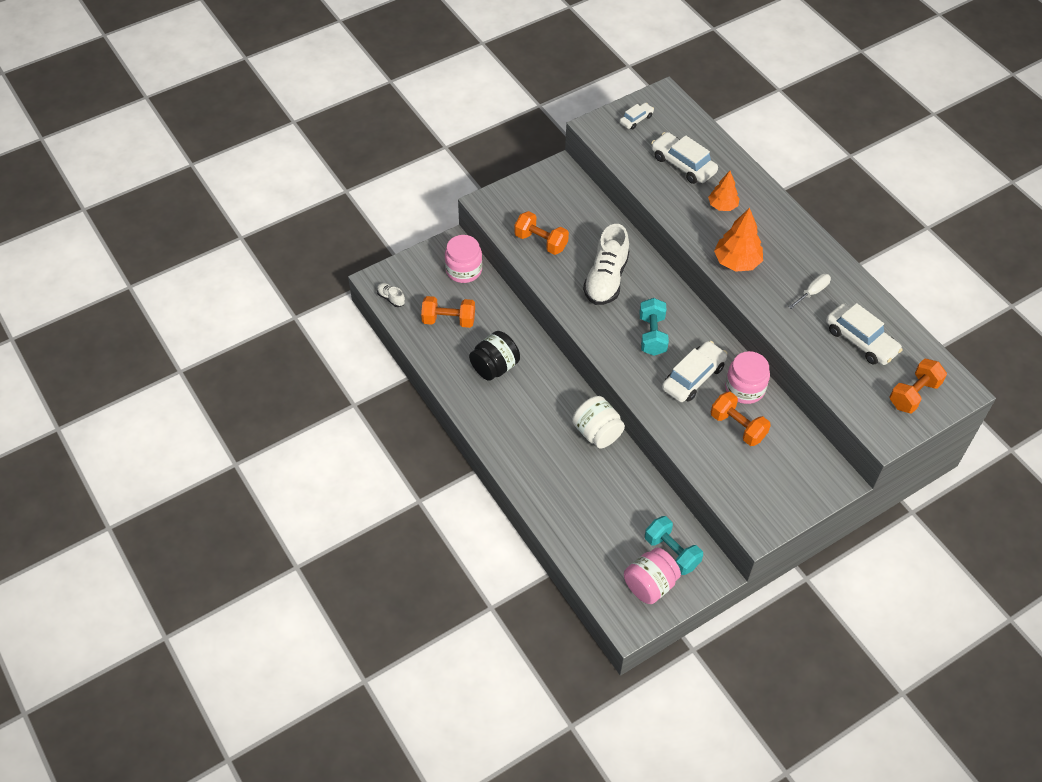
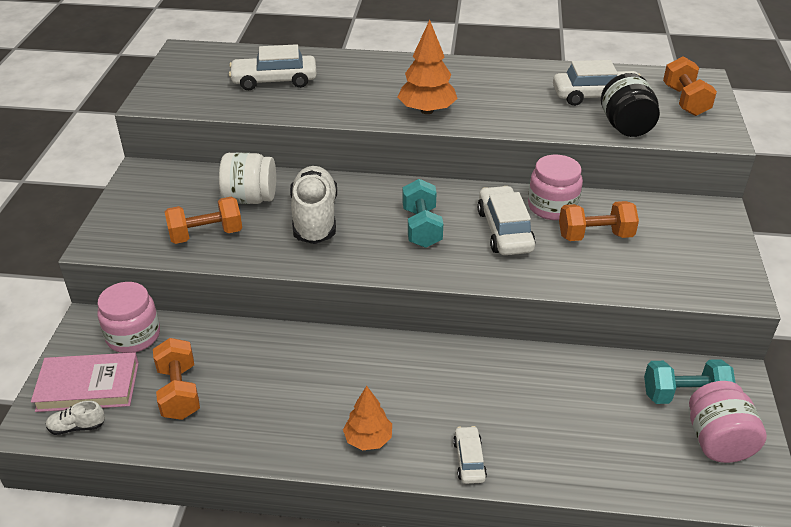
camera: 50 degrees left, 15 degrees down
orange dumbbell [421,296,475,328] -> orange dumbbell turned 60 degrees counterclockwise [153,338,200,420]
black jar [469,331,520,381] -> black jar moved to [601,73,660,137]
white jar [572,396,625,448] -> white jar moved to [219,152,276,204]
white shoe [583,224,629,305] -> white shoe turned 150 degrees counterclockwise [290,166,337,244]
white car [620,103,654,129] -> white car moved to [453,426,487,484]
turquoise dumbbell [639,298,669,356] -> turquoise dumbbell turned 45 degrees clockwise [402,179,443,248]
orange tree [708,171,740,211] -> orange tree moved to [343,386,392,450]
white screwdriver [789,274,831,309] -> none
none -> pink book [31,352,139,412]

